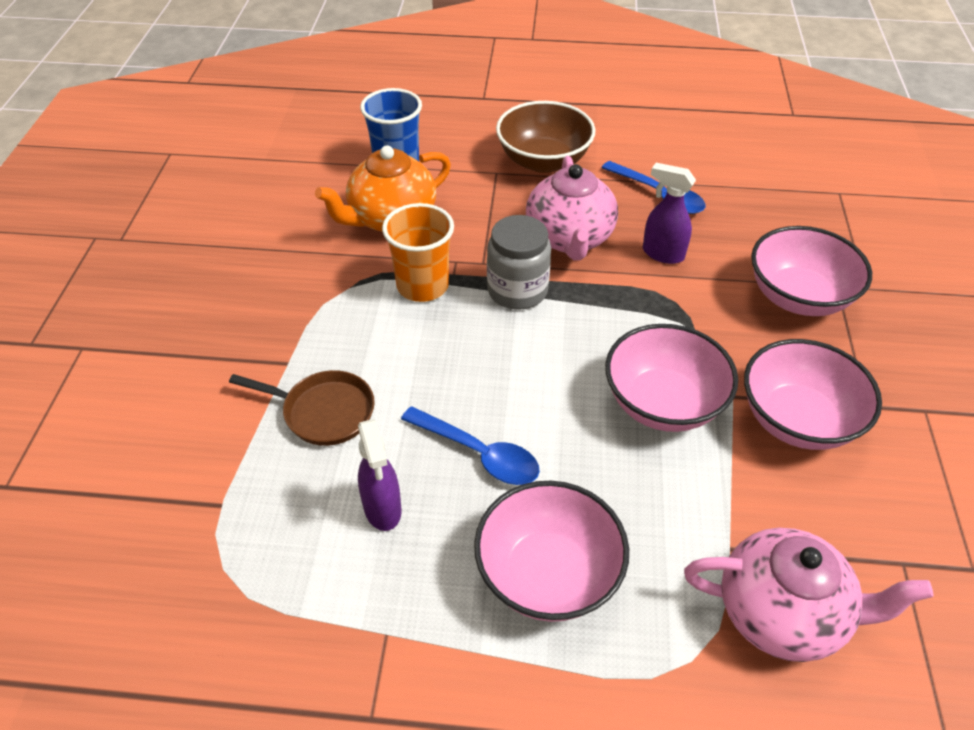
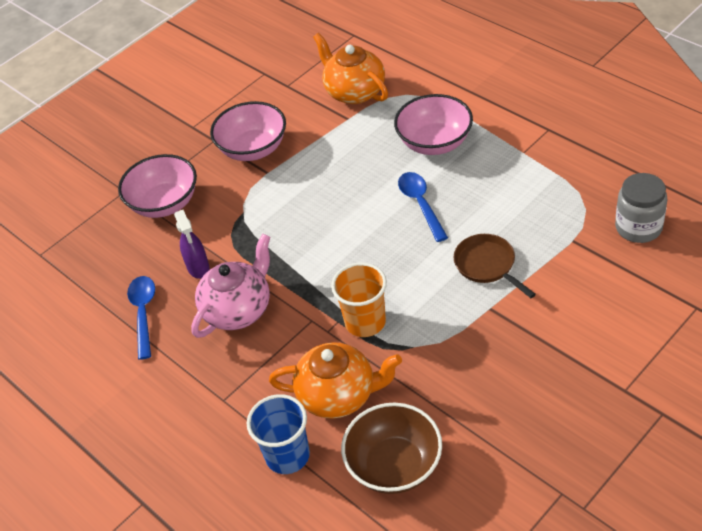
camera: 135 degrees left, 0 degrees up
purple spray bottle [358,419,402,531] -> none
grey jar [487,215,551,310] -> grey jar moved to [615,173,668,243]
brown bowl [496,101,595,173] -> brown bowl moved to [341,403,442,494]
pink bowl [605,324,738,432] -> none
pink teapot [684,528,933,662] -> orange teapot [313,33,388,104]

